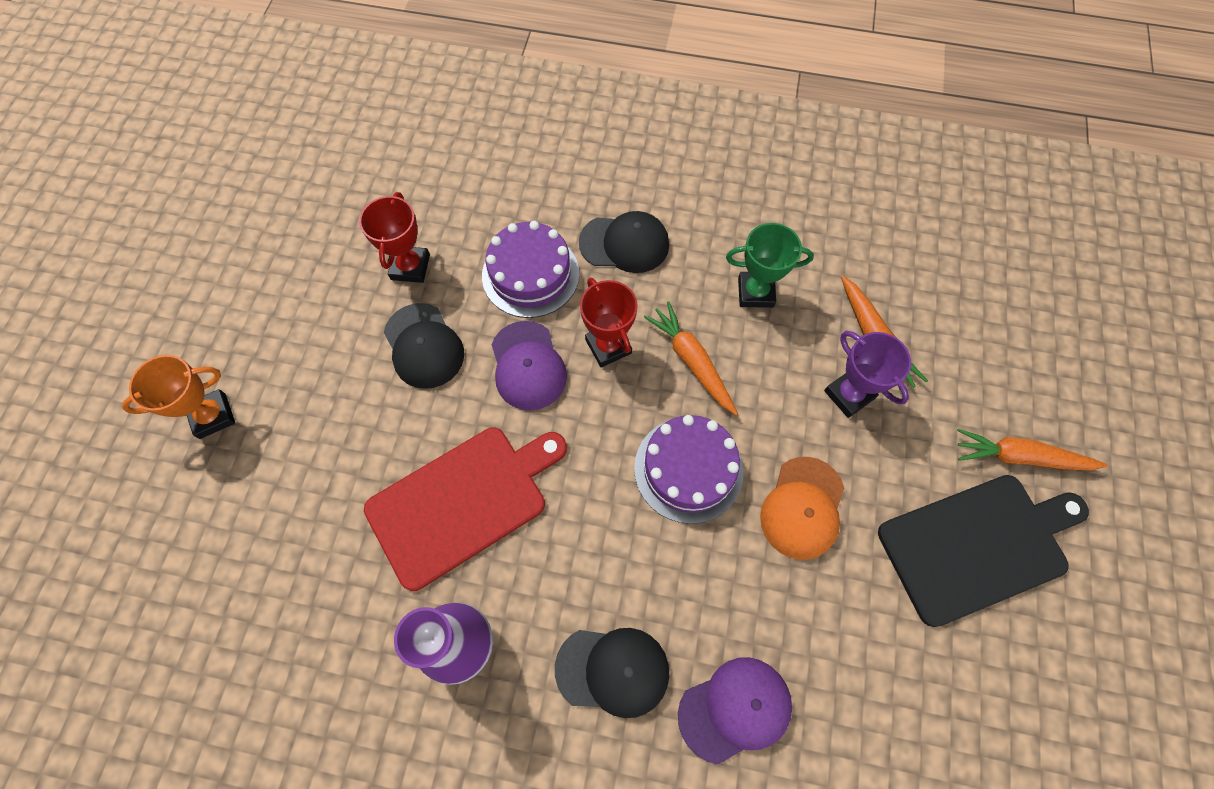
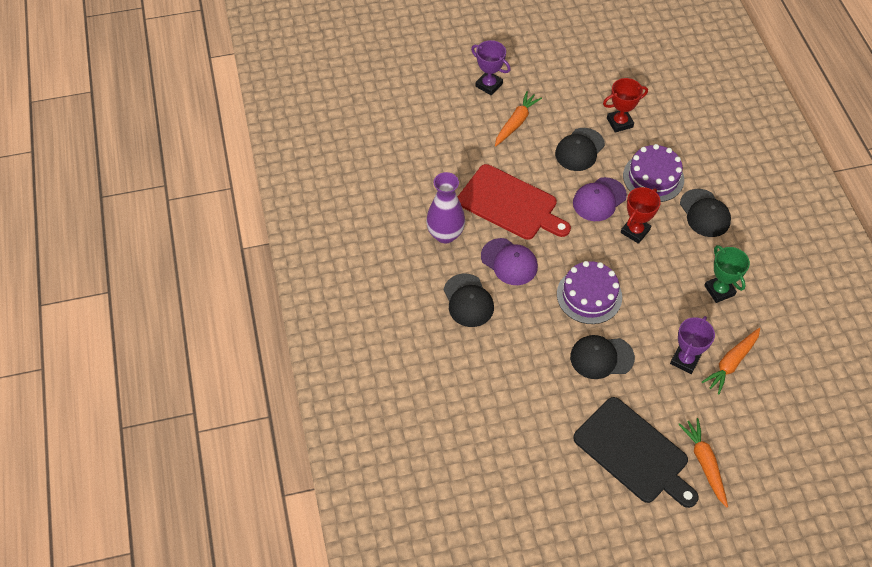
camera: 65 degrees right, 10 degrees down
orange trophy [122,355,235,439] -> purple trophy [471,40,511,95]
orange carrot [644,301,738,415] -> orange carrot moved to [495,91,542,146]
purple cap [678,657,792,764] -> purple cap moved to [481,238,538,285]
orange cap [760,457,844,560] -> black cap [570,335,635,379]

